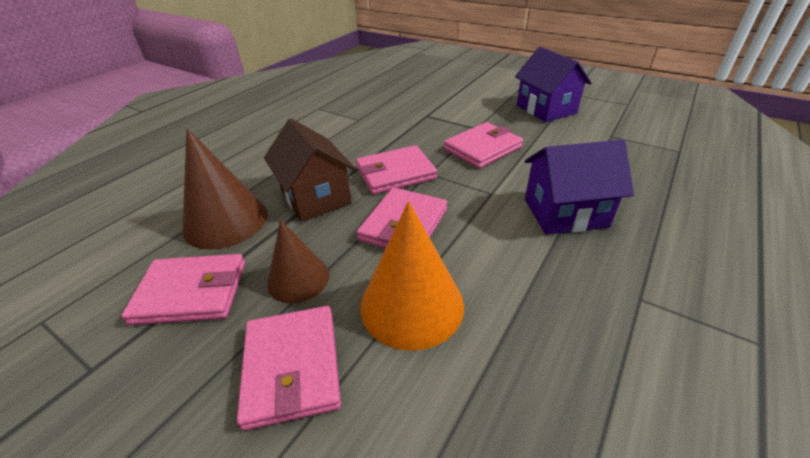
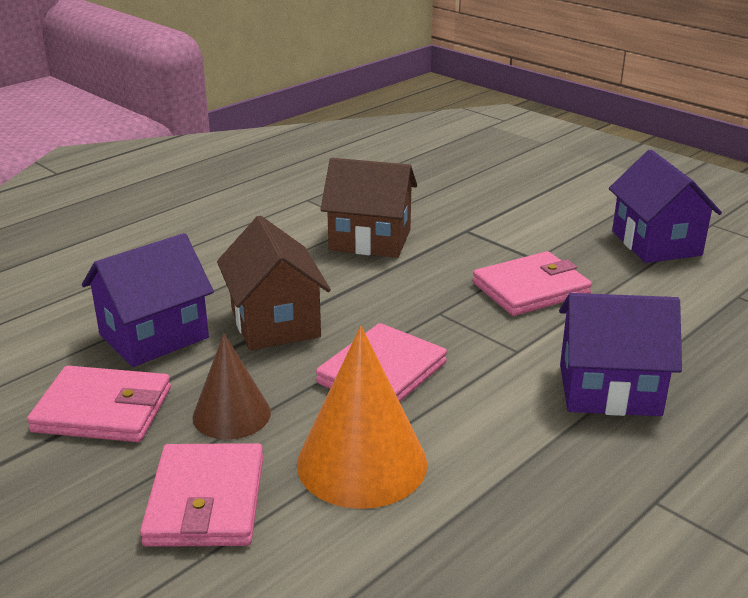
camera: 10 degrees right, 10 degrees down
brown cone [182,128,268,250] -> purple house [82,233,214,367]
pink wallet [356,145,437,195] -> none
none -> brown house [320,158,417,258]

